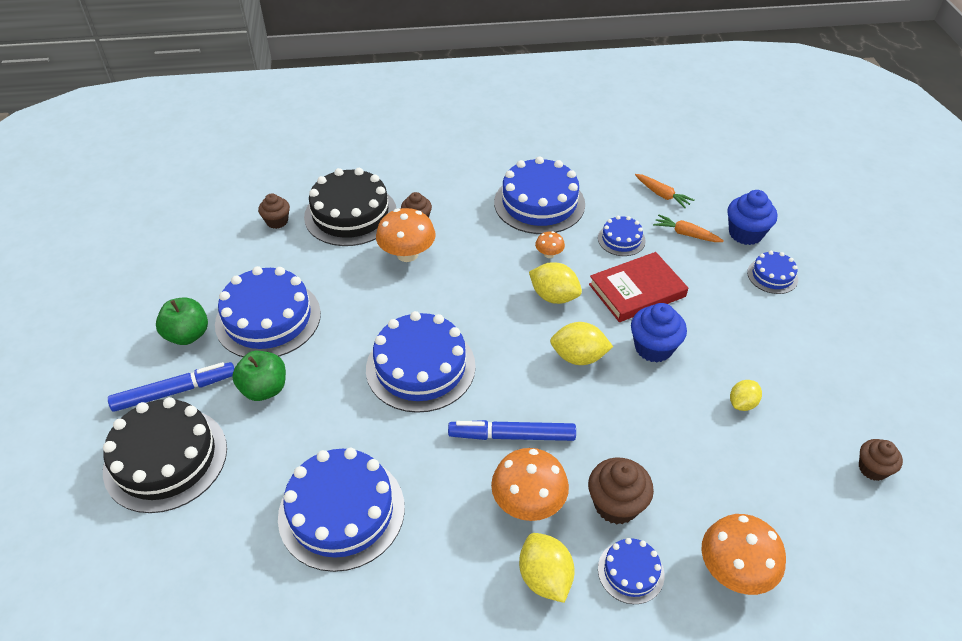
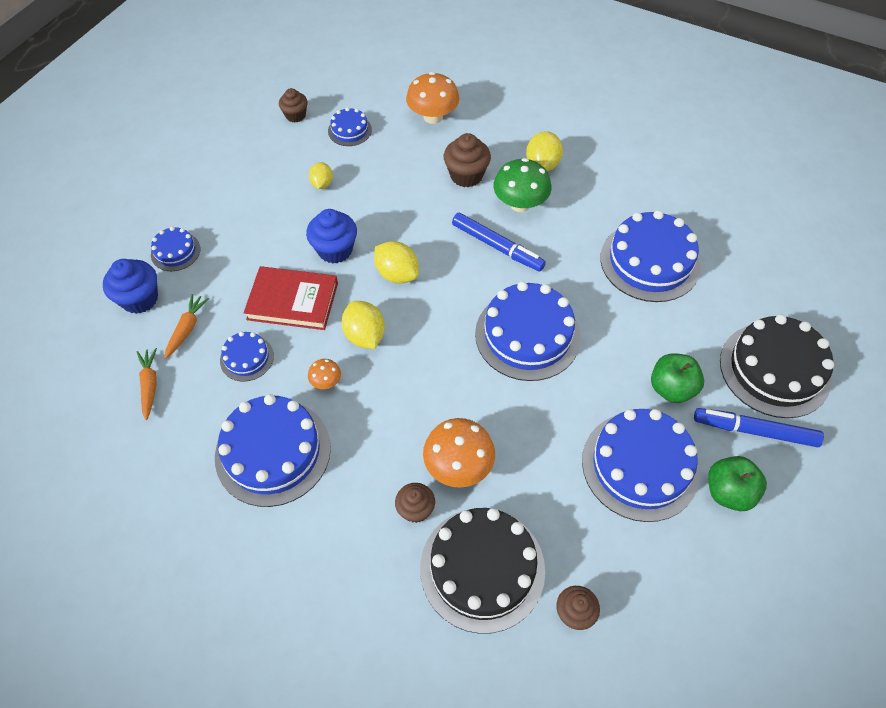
camera: 145 degrees left, 10 degrees up
orange mushroom [491,448,569,521] -> green mushroom [493,158,552,212]
blue cake [598,538,665,604] -> blue cake moved to [328,107,372,146]
orange carrot [653,214,724,242] -> orange carrot turned 135 degrees counterclockwise [164,294,209,359]
yellow lemon [730,380,762,411] -> yellow lemon turned 75 degrees counterclockwise [309,162,333,189]

